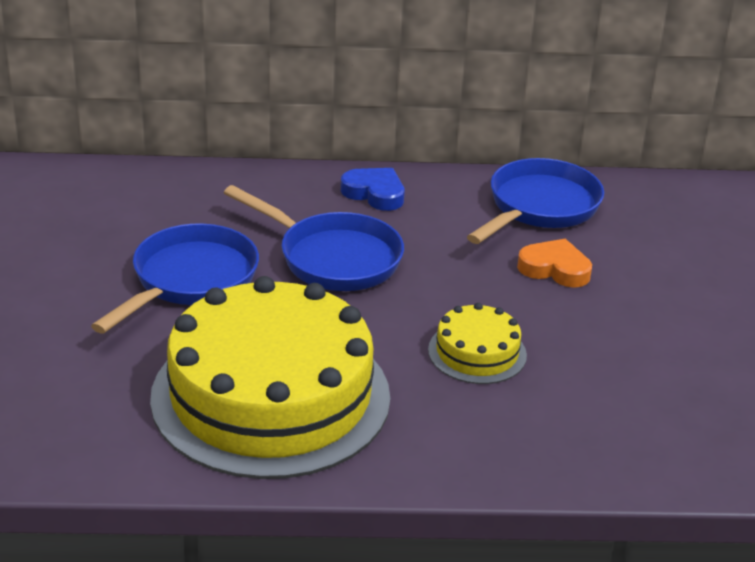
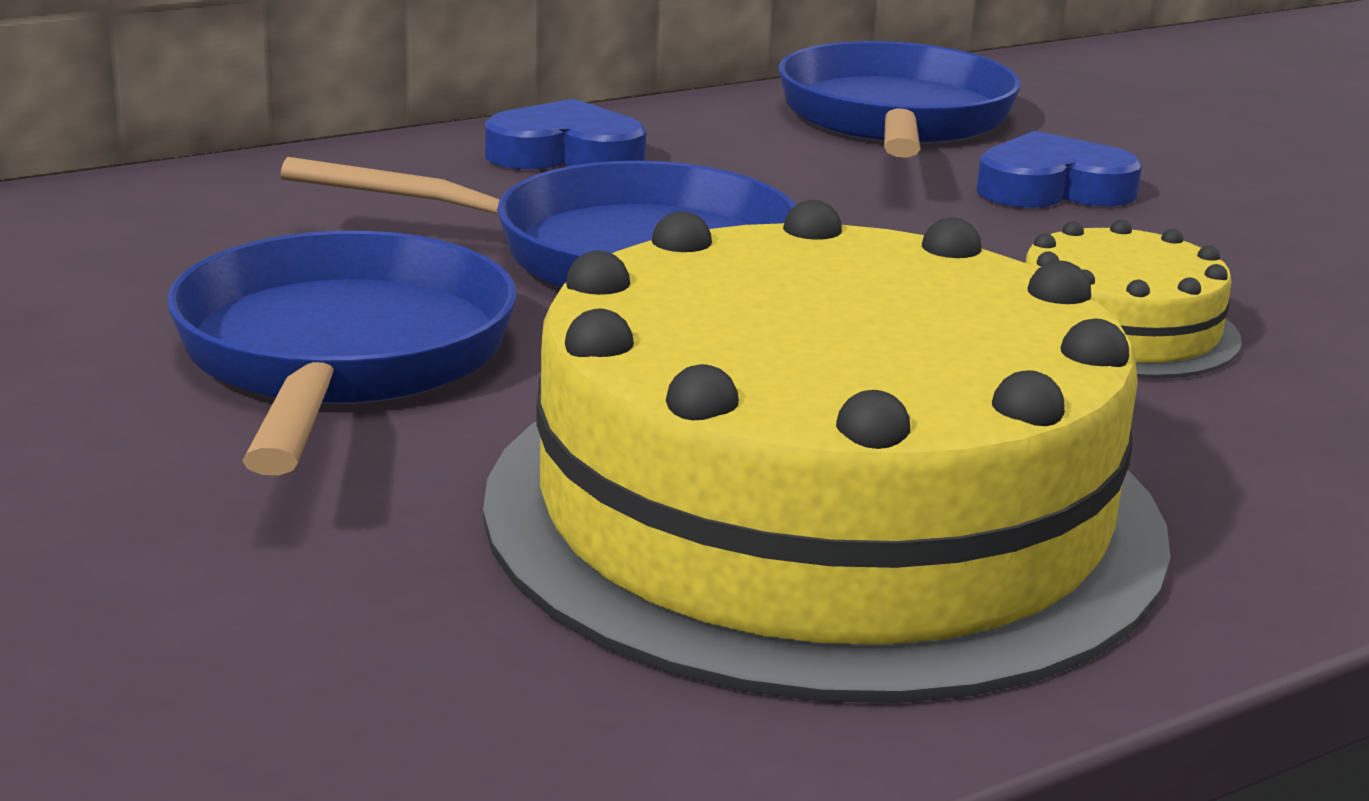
camera: 30 degrees left, 10 degrees down
orange heart [517,239,592,288] -> blue heart [976,131,1142,208]

